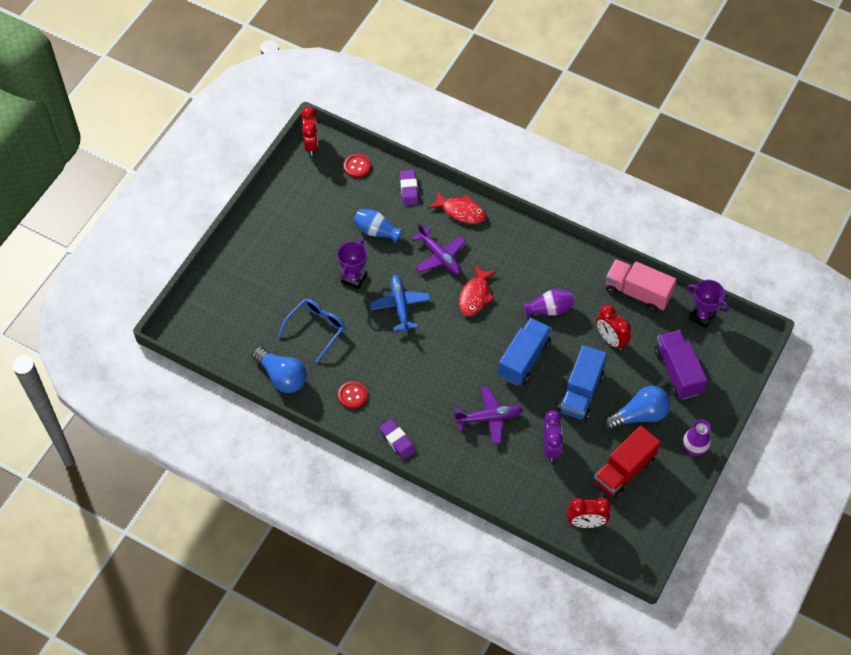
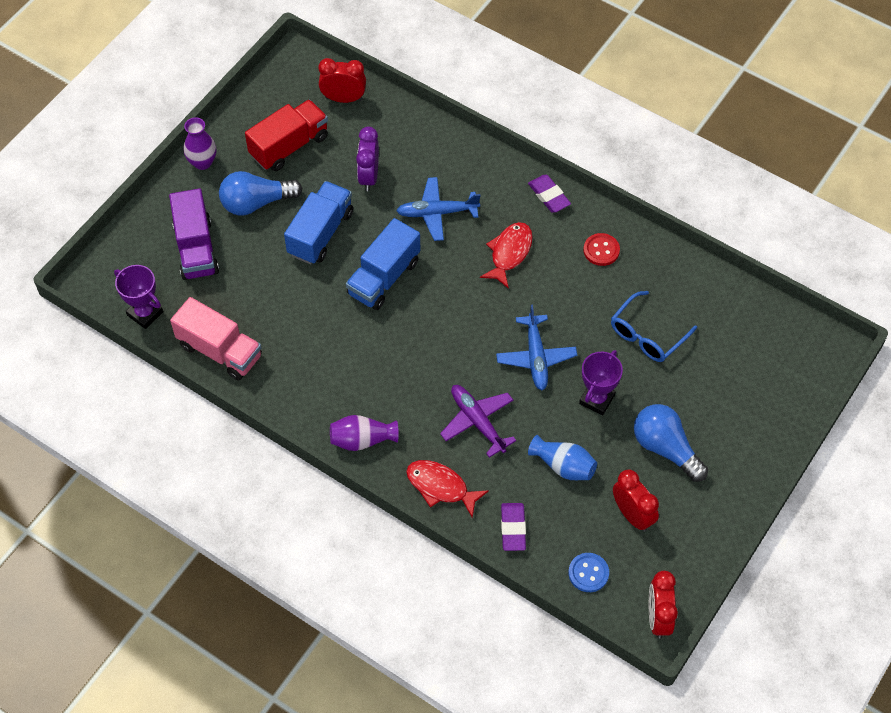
camera: 175 degrees left, 0 degrees up
blue light bulb [252,347,307,393] -> blue light bulb moved to [634,404,708,482]
red button [344,154,371,178] -> blue button [569,553,609,592]
purple plane [454,387,523,444] -> blue plane [396,177,480,241]
red fish [459,265,497,316] -> red fish moved to [480,222,533,289]
purple vase [523,289,574,318] -> purple vase moved to [330,415,399,451]
red clock [596,305,631,350] -> red clock moved to [613,469,659,532]

